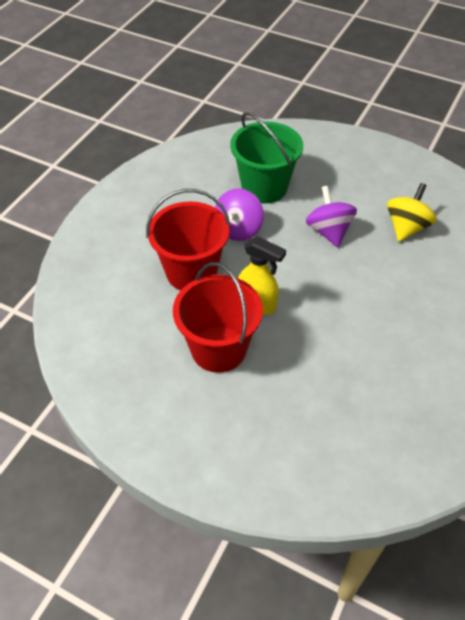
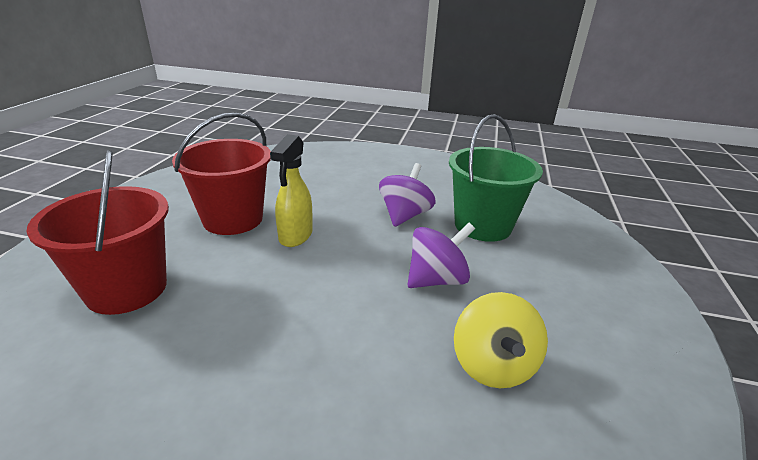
camera: 75 degrees right, 20 degrees down
red bucket [146,189,230,290] -> red bucket moved to [26,150,169,315]
purple spinning top [215,188,264,241] -> purple spinning top turned 105 degrees clockwise [379,163,436,227]
yellow spinning top [387,183,437,242] -> yellow spinning top turned 75 degrees clockwise [454,292,548,388]

